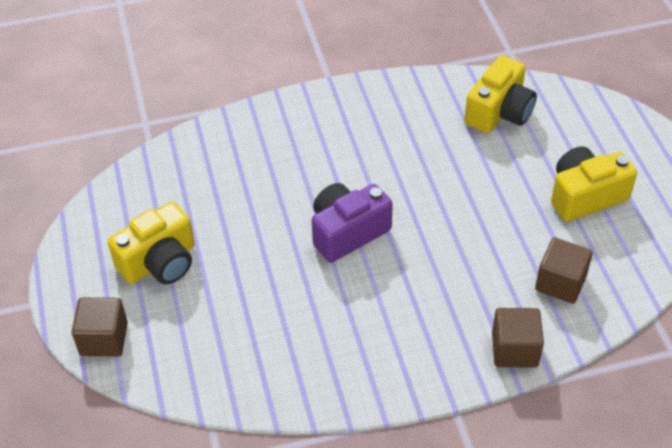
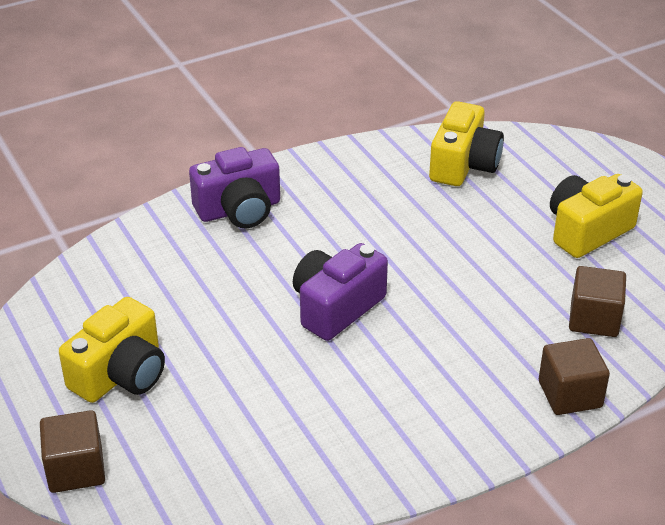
camera: 15 degrees left, 10 degrees down
none -> purple camera [189,147,280,228]

